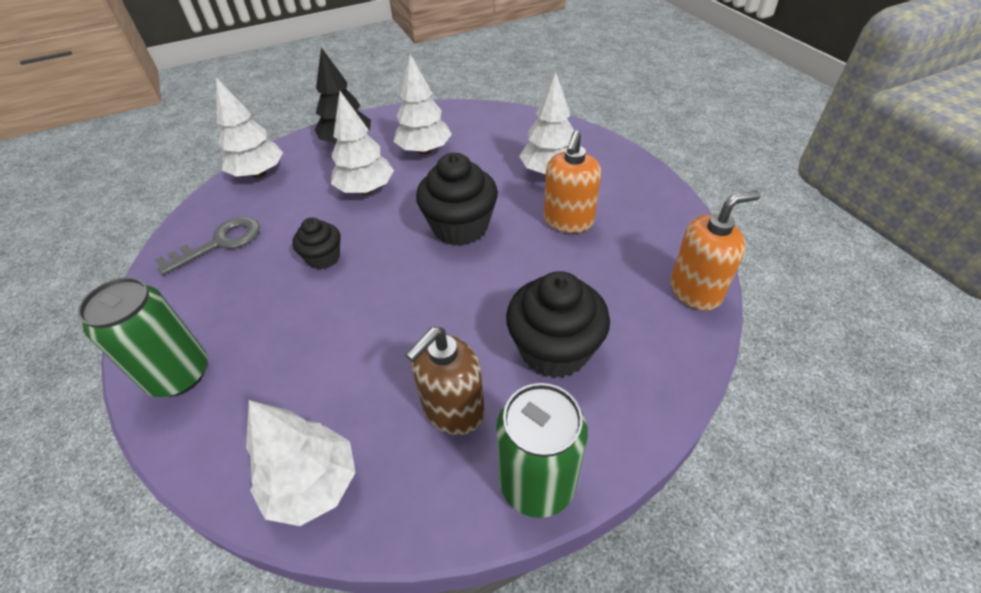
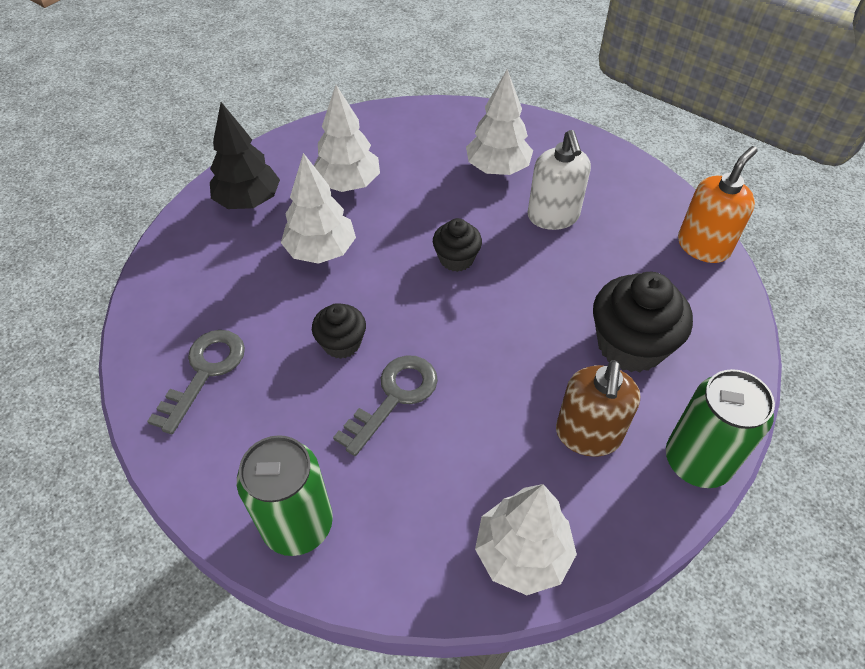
camera: 30 degrees left, 5 degrees up
white tree [216,78,283,178] -> none
black cupcake [416,153,498,246] -> black cupcake [433,218,482,272], size x0.57
orange soap dispenser [544,131,601,233] -> white soap dispenser [528,130,591,230]
none -> grey key [333,355,438,456]

